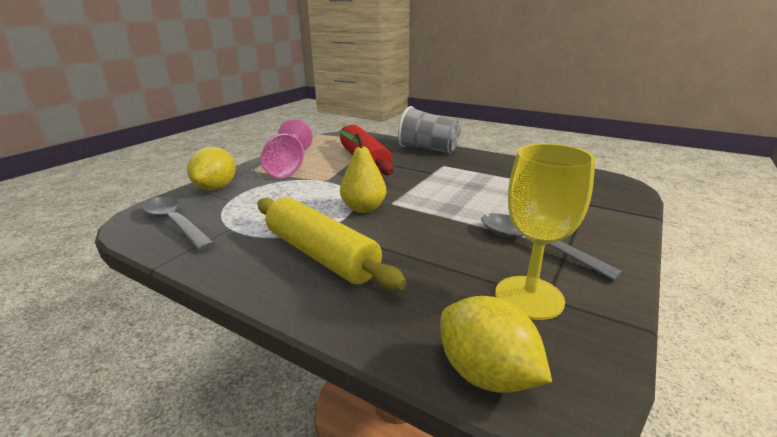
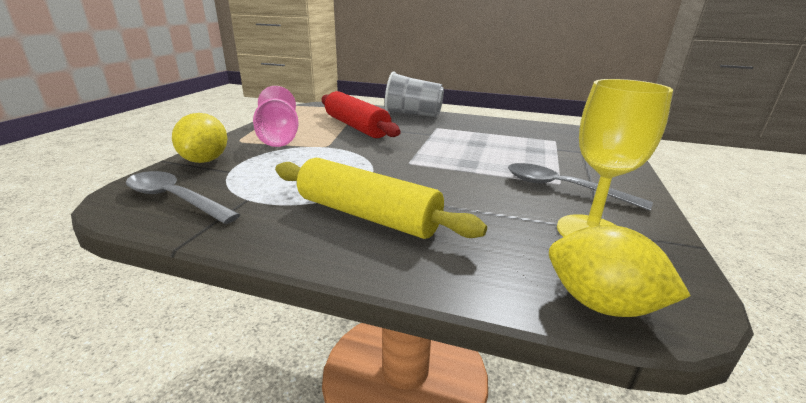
camera: 15 degrees left, 0 degrees up
yellow pear [339,130,387,213] -> none

